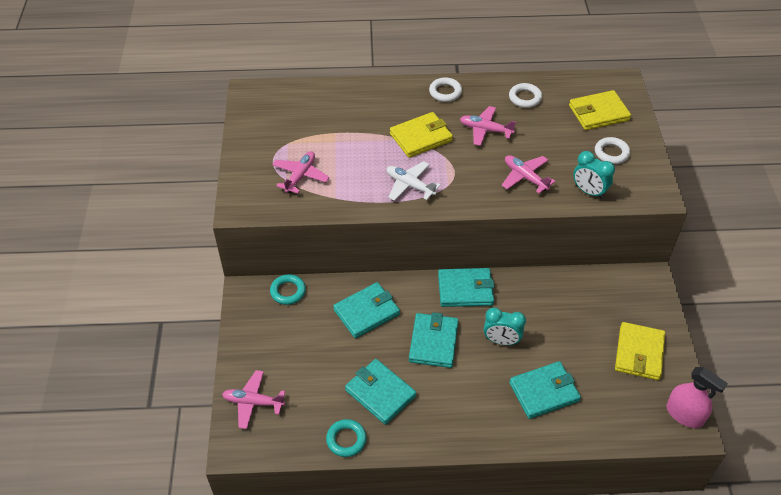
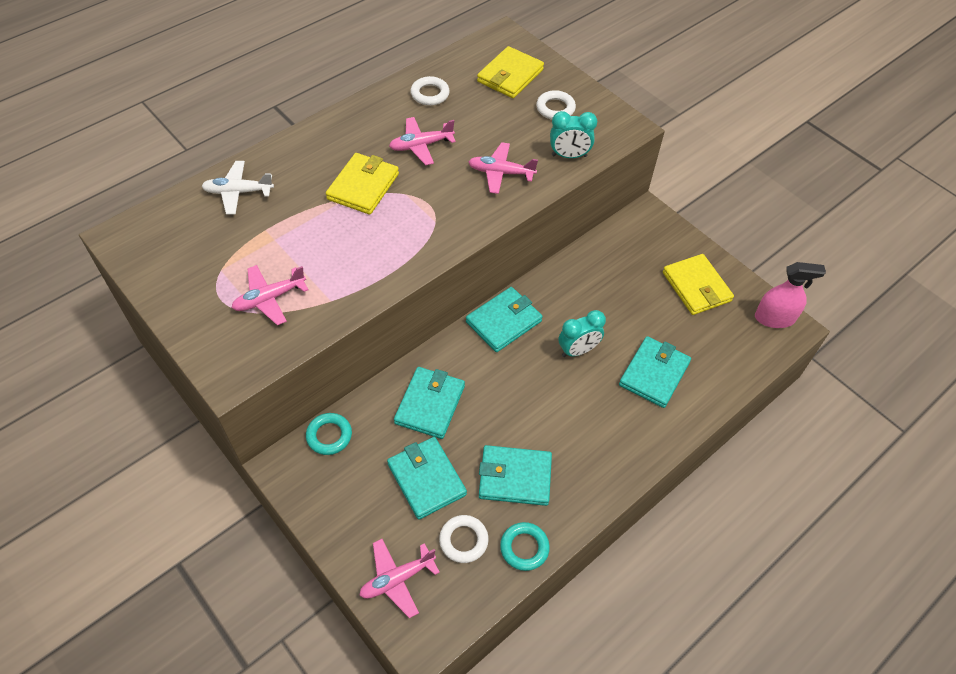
camera: 40 degrees left, 5 degrees up
pink plane [272,151,330,194] -> pink plane turned 105 degrees counterclockwise [232,265,309,325]
white plane [387,161,441,201] -> white plane moved to [201,161,274,215]
turquoise wallet [409,312,459,368] -> turquoise wallet moved to [387,437,467,520]
white ring [429,77,462,102] -> white ring moved to [439,515,489,563]

